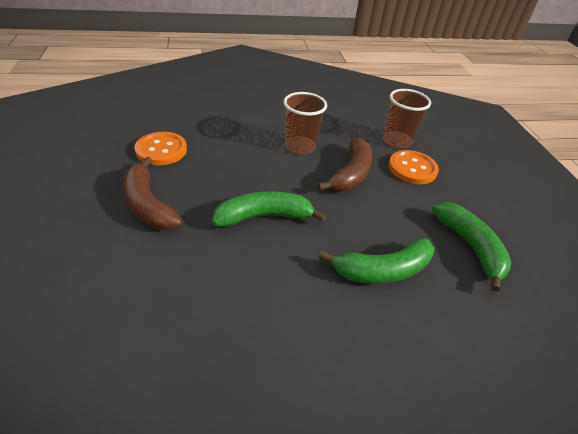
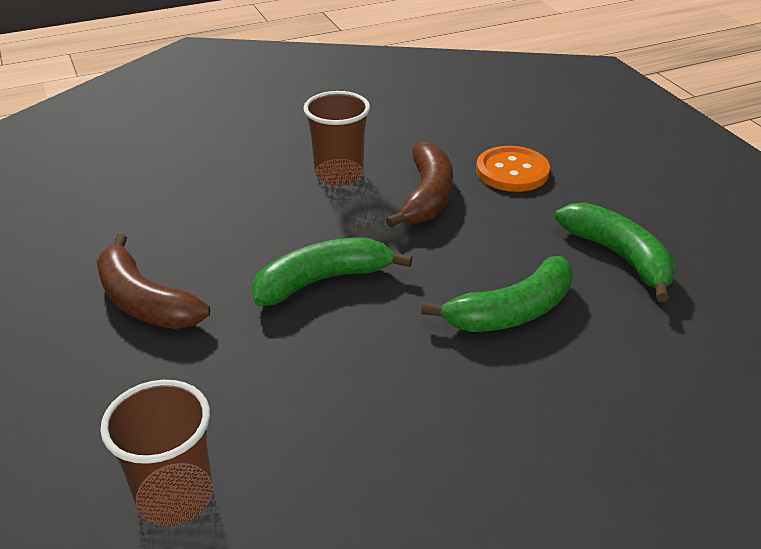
camera: 10 degrees left, 5 degrees down
orange button [134,132,187,165] -> none
brown cup [383,89,431,148] -> brown cup moved to [100,380,213,526]

